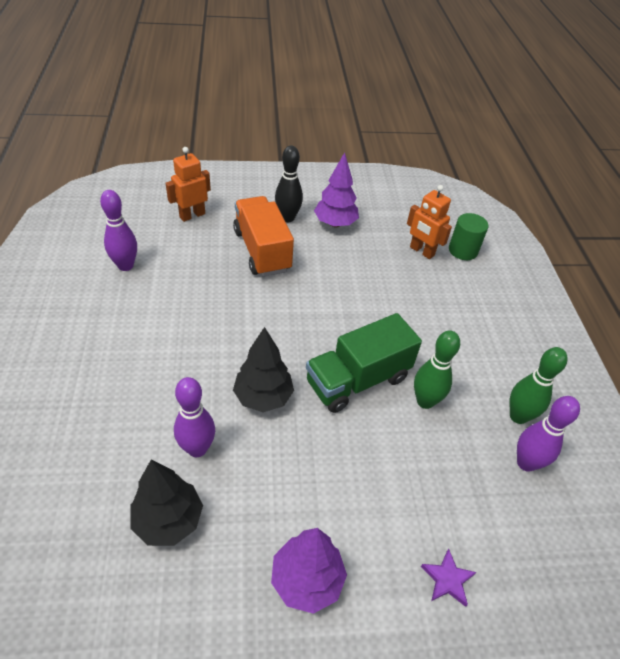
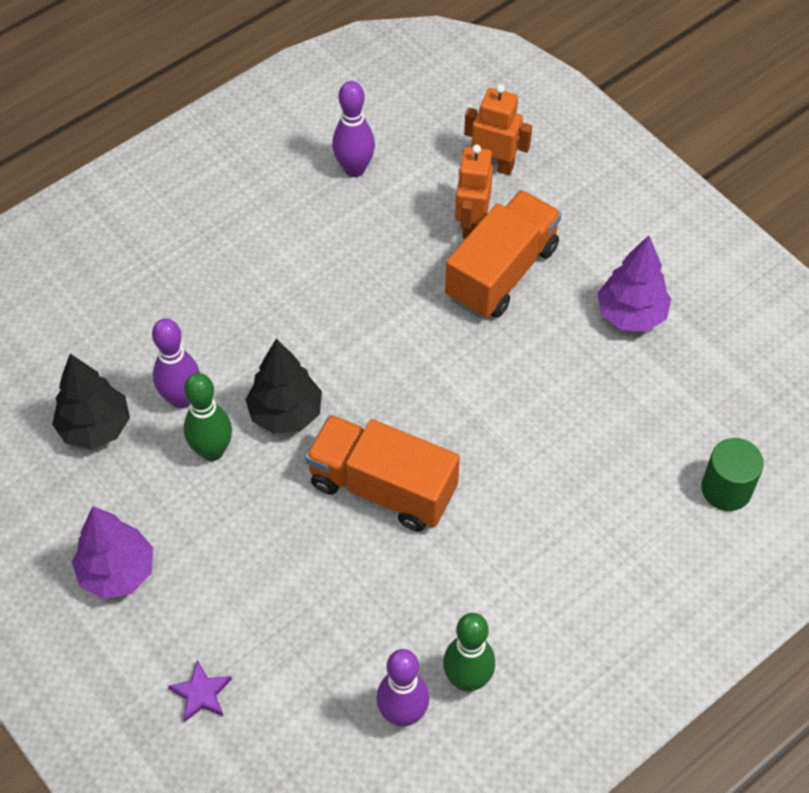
camera: 60 degrees right, 10 degrees up
black bowling pin [275,146,303,222] -> none
green truck [306,313,422,413] -> orange truck [305,415,460,532]
orange robot [407,185,452,259] -> orange robot moved to [455,145,493,239]
green bowling pin [414,330,460,409] -> green bowling pin moved to [184,373,232,461]

